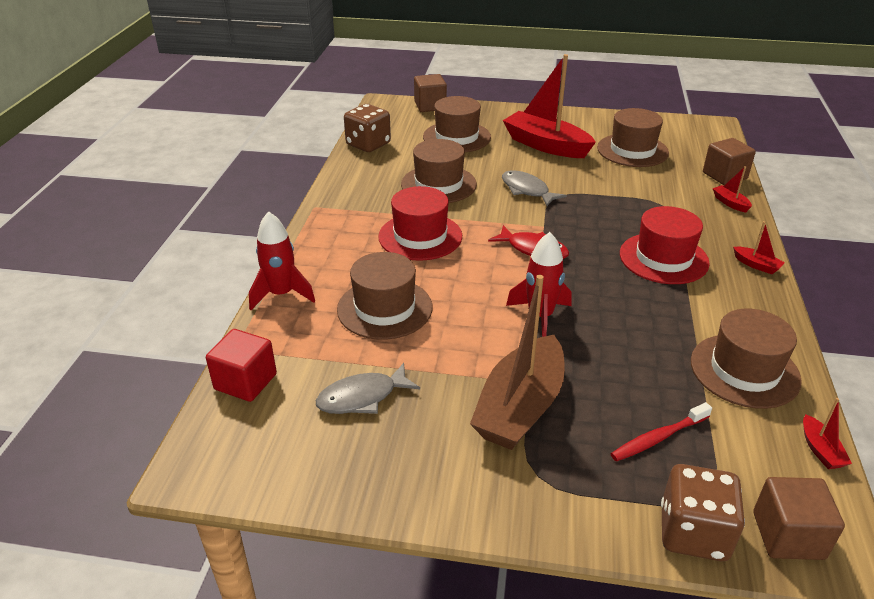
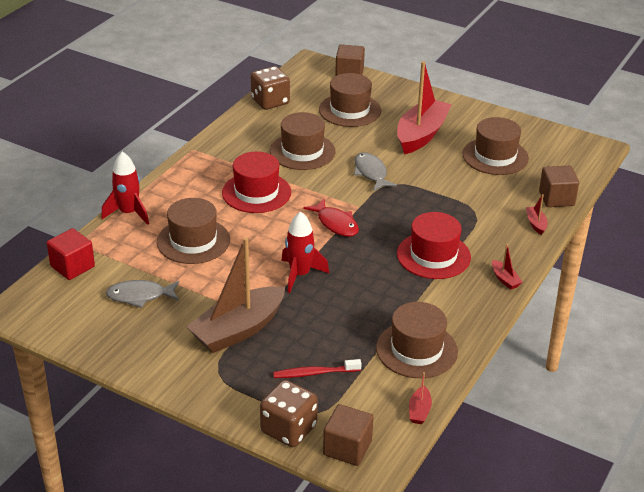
camera: 20 degrees right, 0 degrees up
red boat [503,54,596,158] -> red boat turned 60 degrees clockwise [397,61,452,154]

